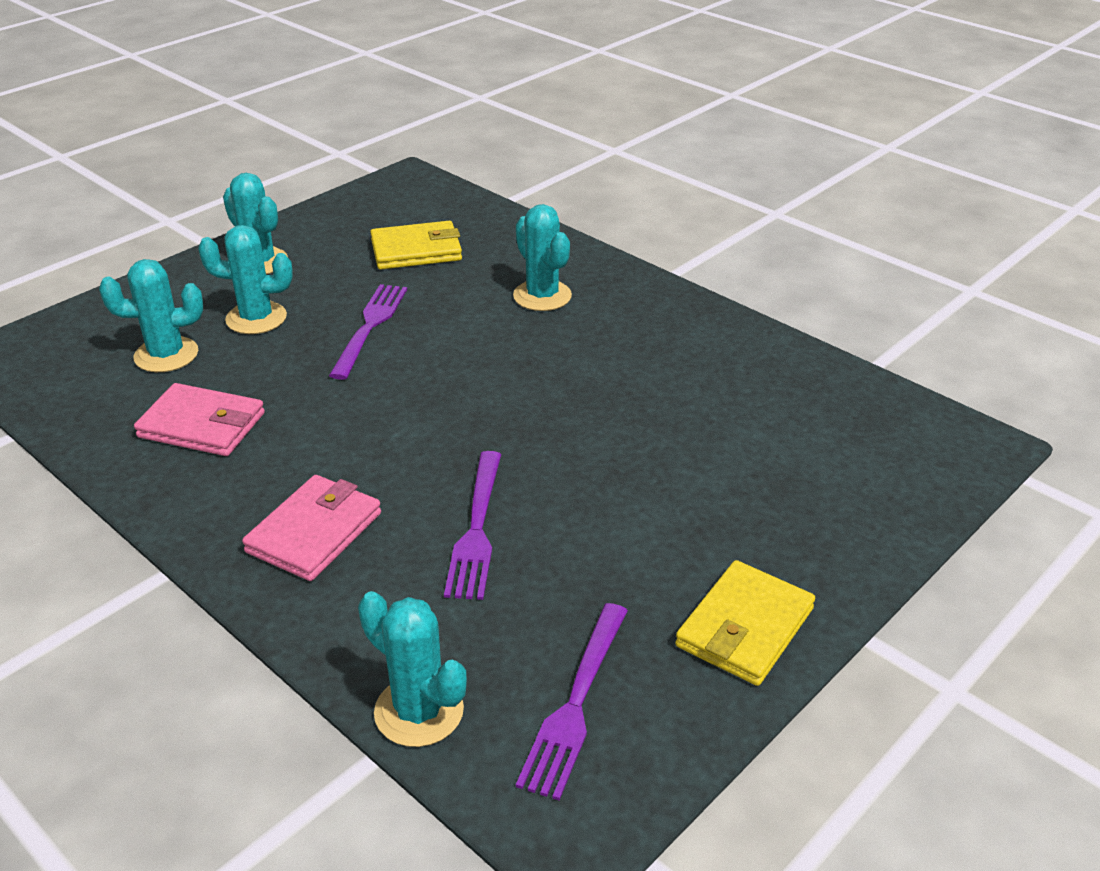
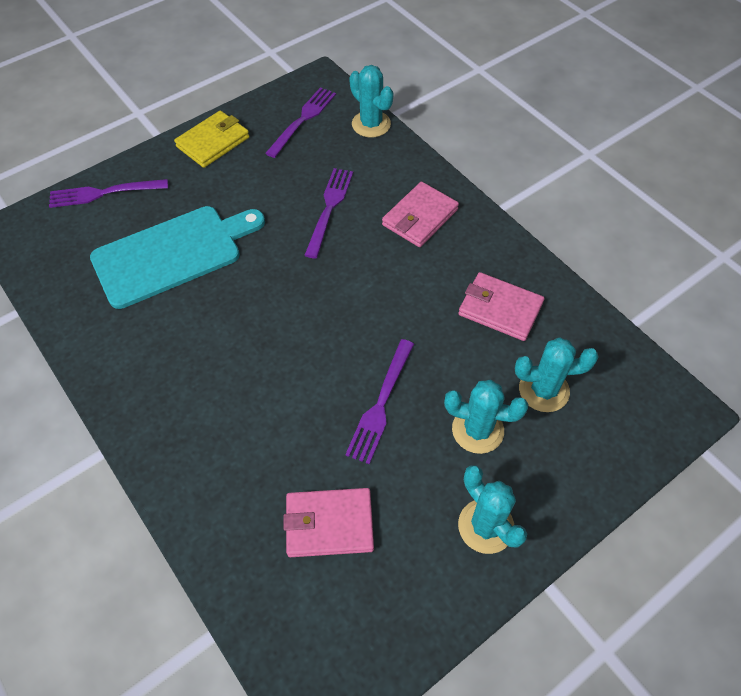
camera: 170 degrees left, 20 degrees up
yellow wallet [370,221,462,269] -> pink wallet [284,488,374,557]
turquoise cactus [513,204,572,311] -> none
none -> purple fork [49,179,168,208]
none -> turquoise cutting board [90,206,265,309]

